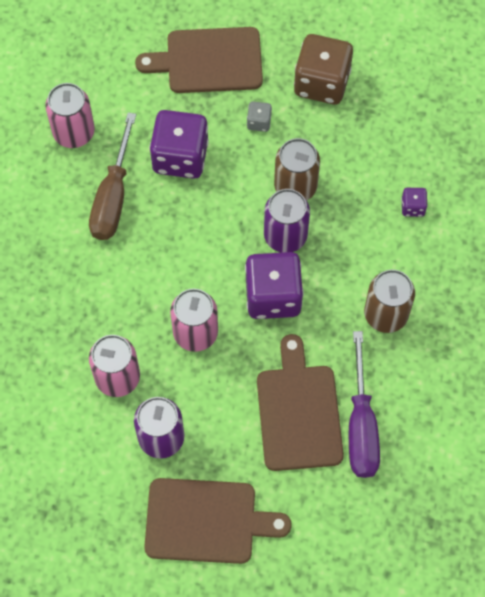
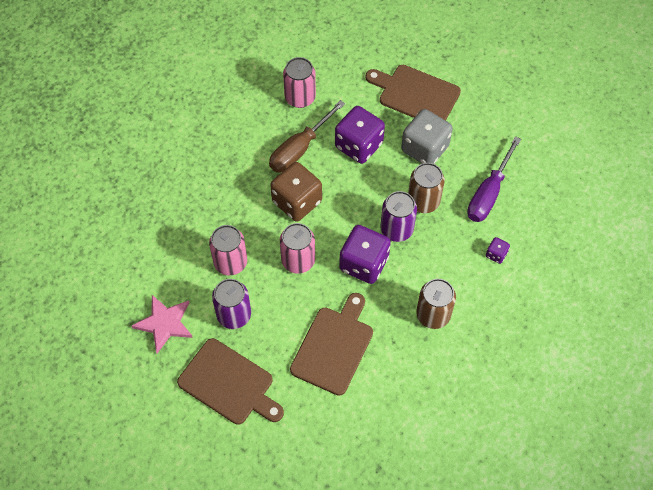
camera: 30 degrees right, 5 degrees down
grey dice [247,102,272,132] -> grey dice [401,109,453,164], size x2.22
brown dice [294,34,353,105] -> brown dice moved to [270,162,322,222]
purple screwdriver [349,331,380,478] -> purple screwdriver moved to [467,136,521,222]
none -> pink star [132,295,193,353]

